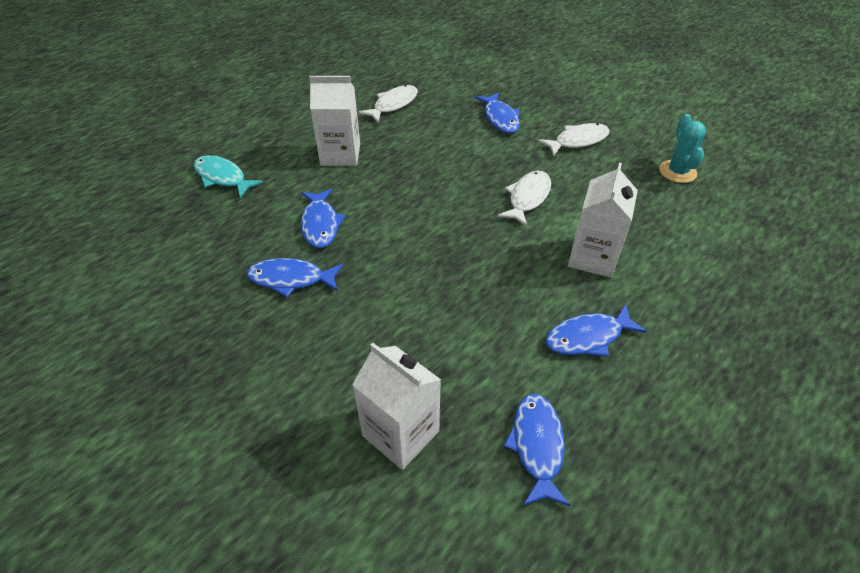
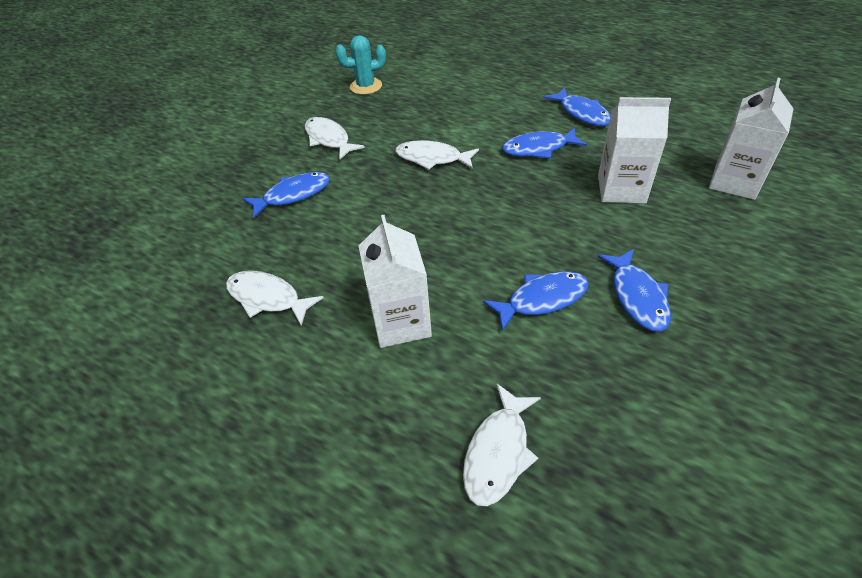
camera: 100 degrees left, 0 degrees up
turquoise fish [194,155,263,198] -> white fish [463,383,541,506]
blue fish [504,393,571,506] -> blue fish moved to [502,128,587,159]
white carton [568,163,638,278] -> white carton moved to [598,97,671,204]

